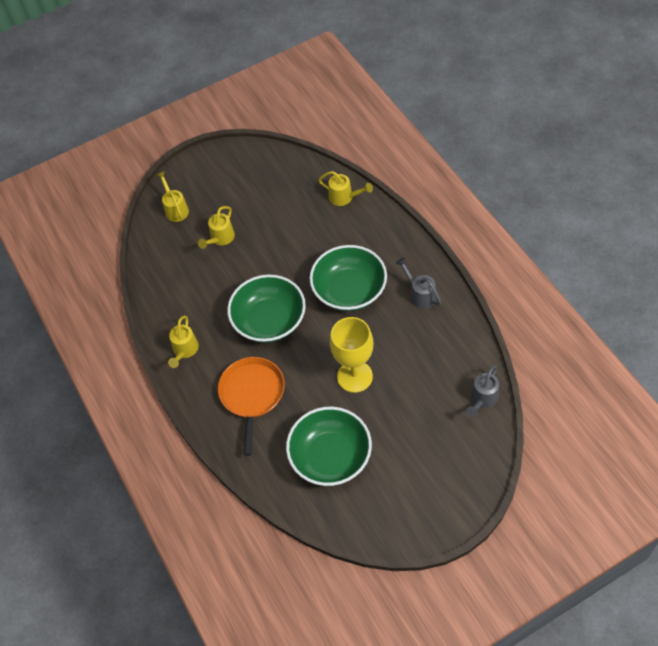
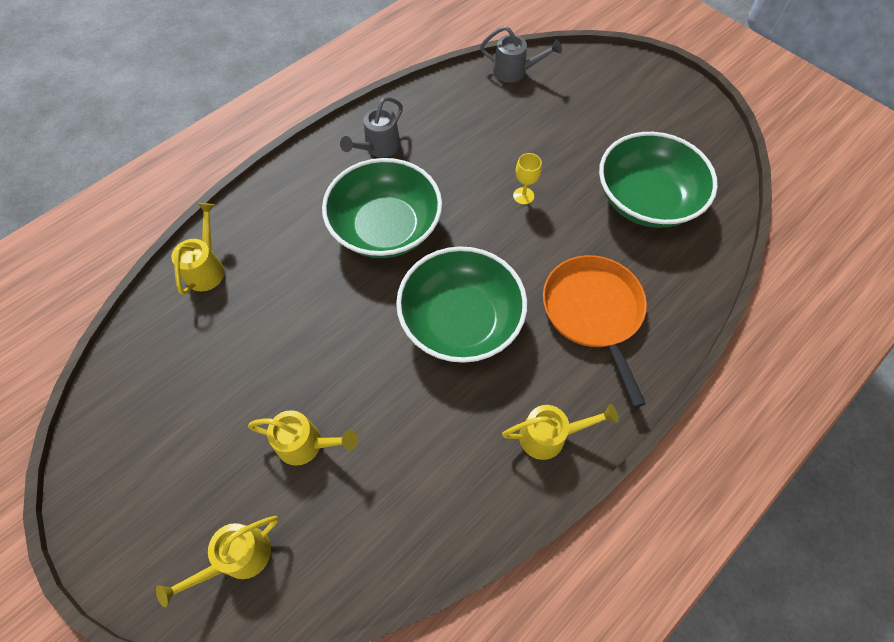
camera: 110 degrees left, 5 degrees up
orange pan [218,357,285,456] -> orange pan turned 90 degrees clockwise [543,255,647,407]
yellow goblet [330,317,373,393] -> yellow goblet [513,153,542,205], size x0.43

